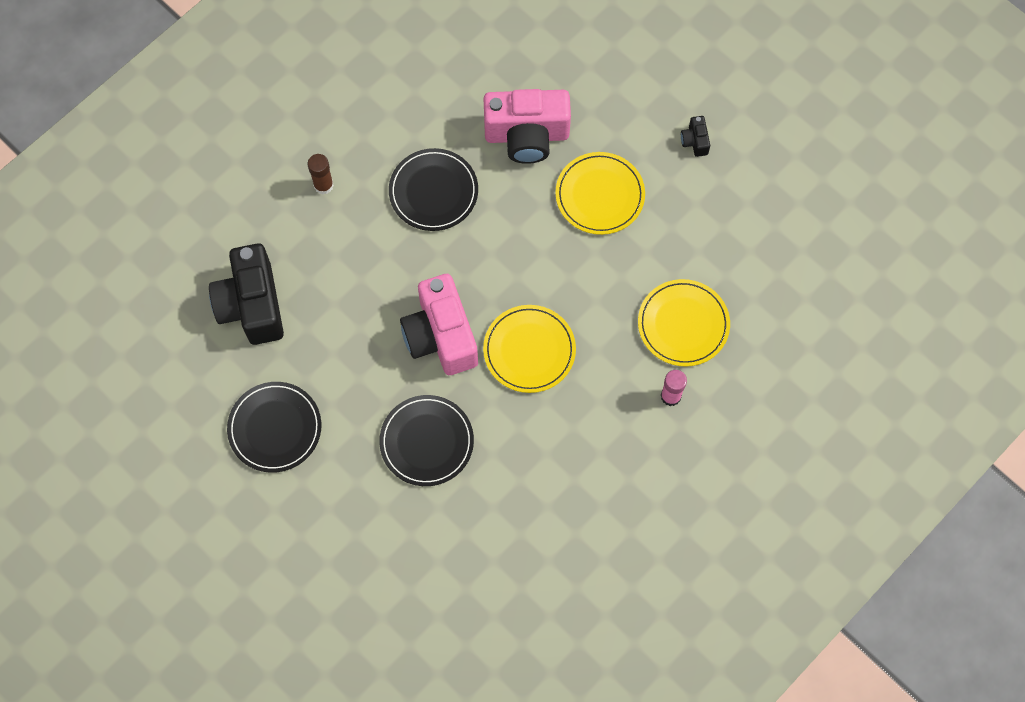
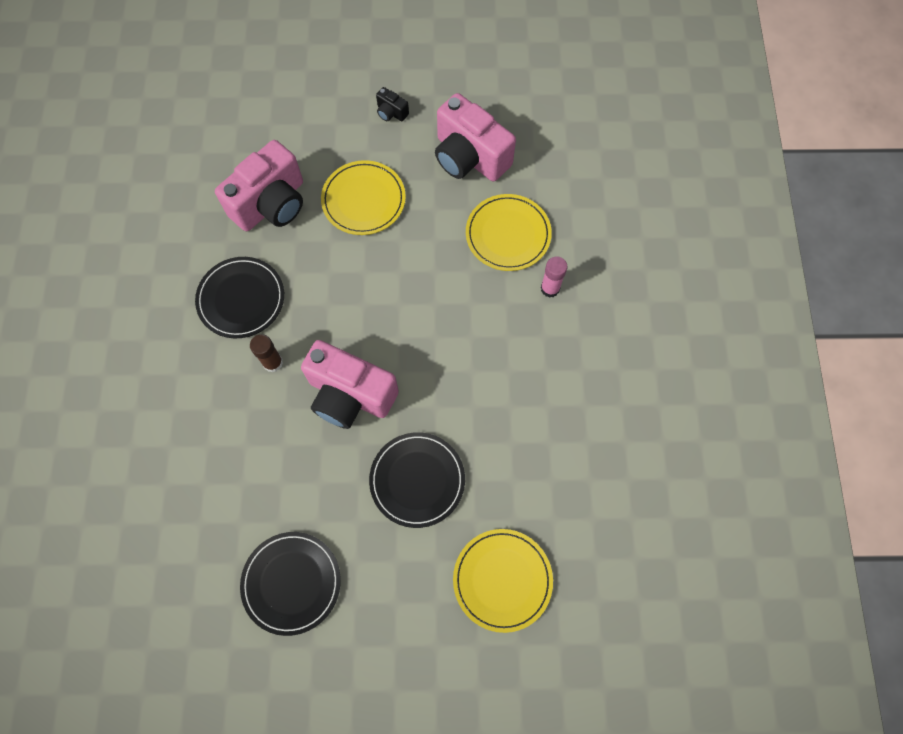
camera: 45 degrees left, 0 degrees up
black camera [209,243,284,345] -> none
brown glue stick [308,154,334,194] -> brown glue stick moved to [250,334,283,372]
yellow plate [483,305,576,393] -> yellow plate moved to [453,529,553,633]
none -> pink camera [435,93,516,181]

